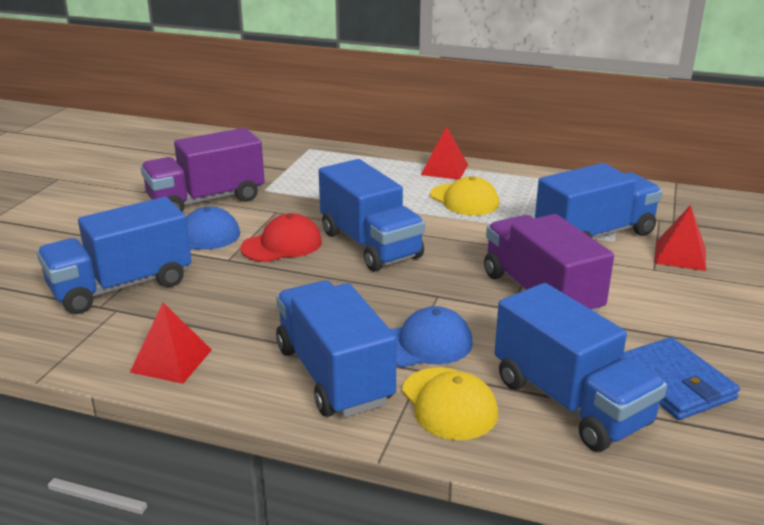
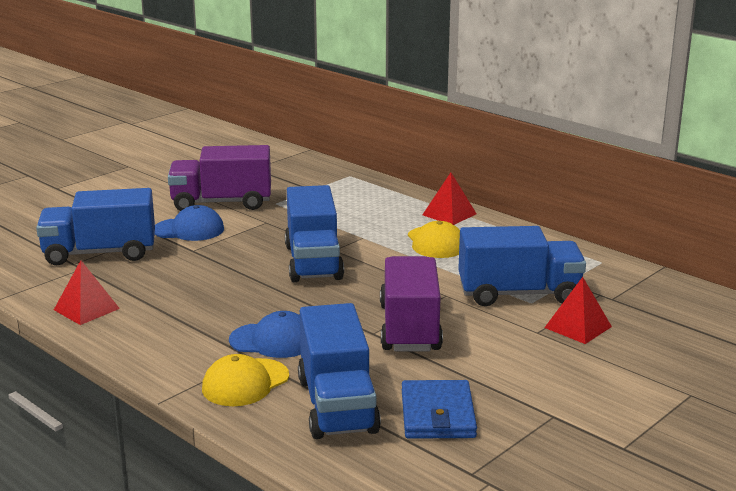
camera: 25 degrees right, 5 degrees down
red cap [241,213,322,262] -> none
blue truck [276,281,397,417] -> none
yellow cap [402,368,498,440] -> yellow cap turned 45 degrees clockwise [202,354,289,406]

